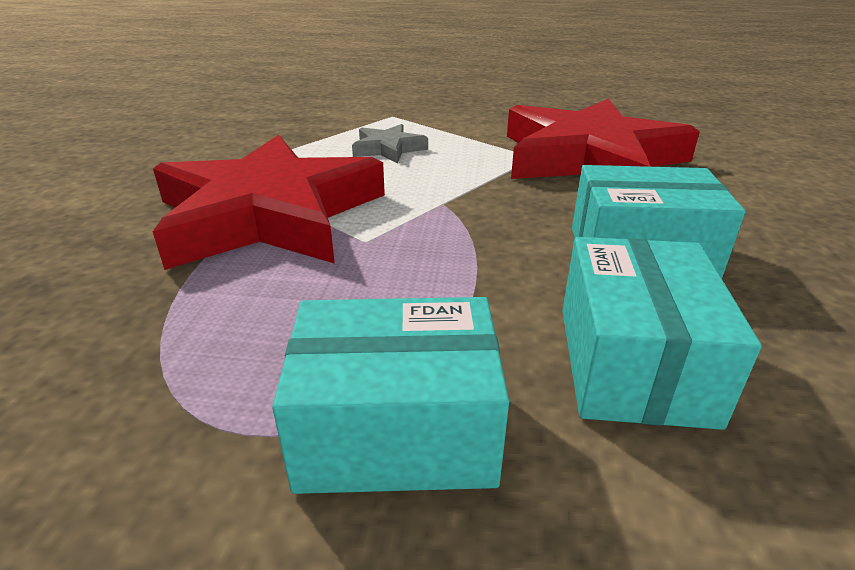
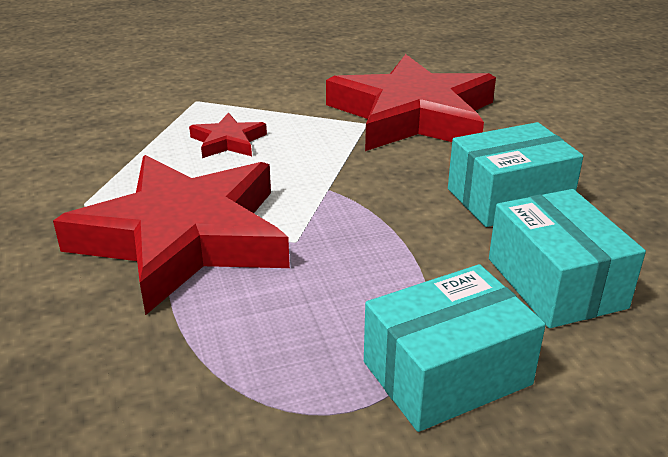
camera: 25 degrees left, 0 degrees up
grey star [352,124,428,164] -> red star [189,113,267,158]

